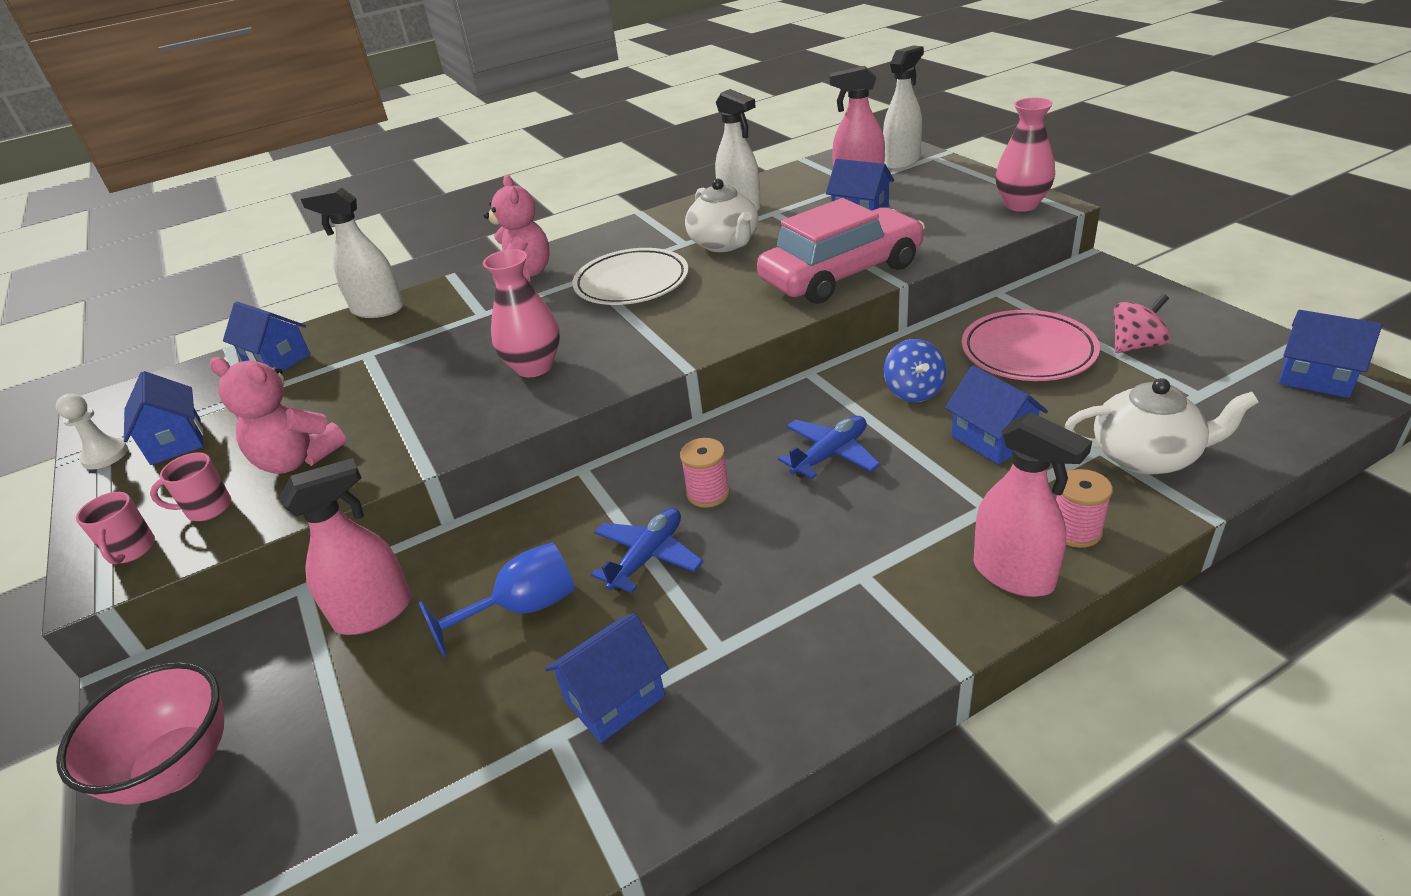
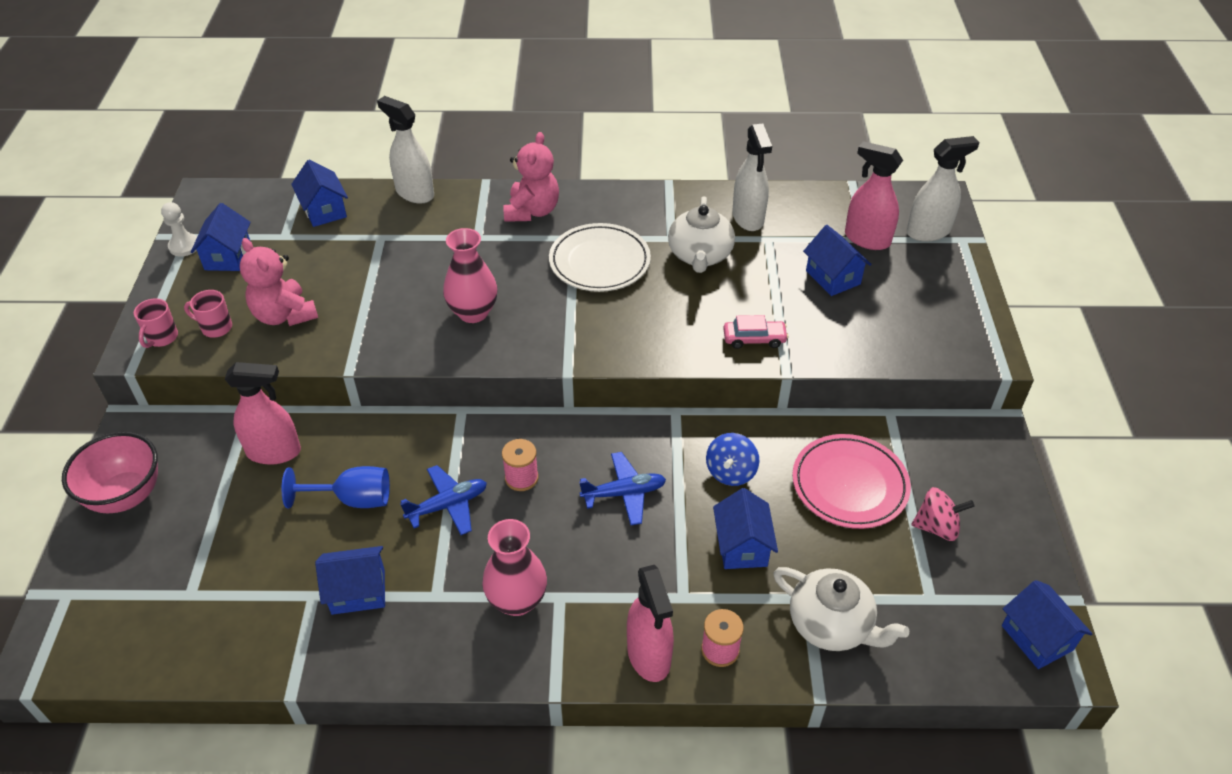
camera: 25 degrees right, 10 degrees up
pink car [757,198,925,304] -> pink car [723,315,788,349], size x0.41
pink vase [995,98,1055,212] -> pink vase moved to [482,519,547,616]

